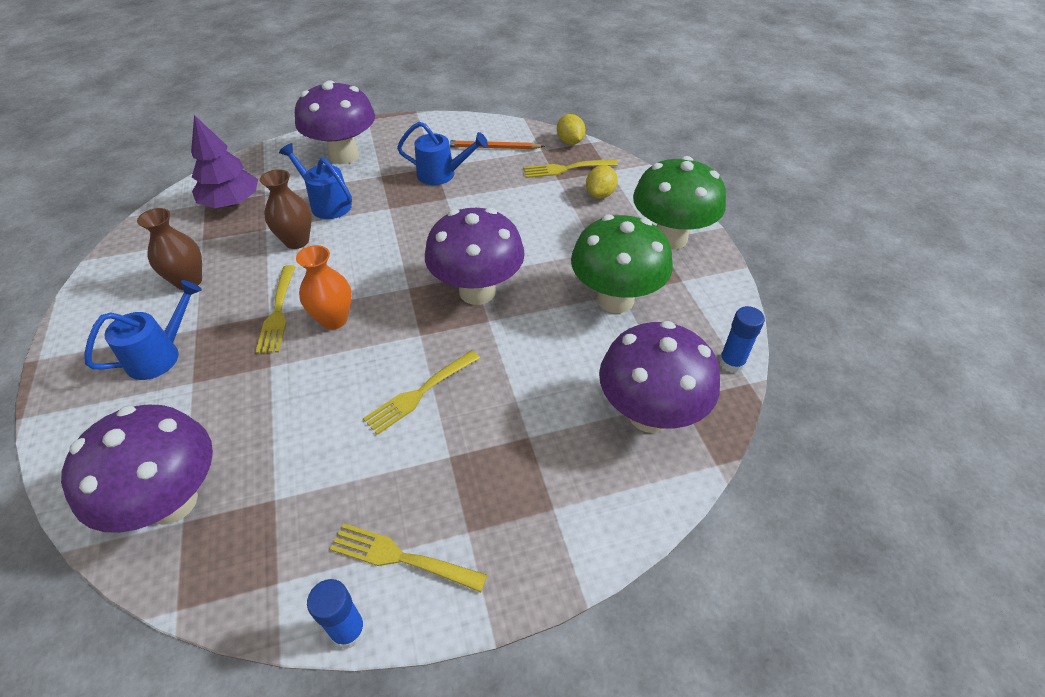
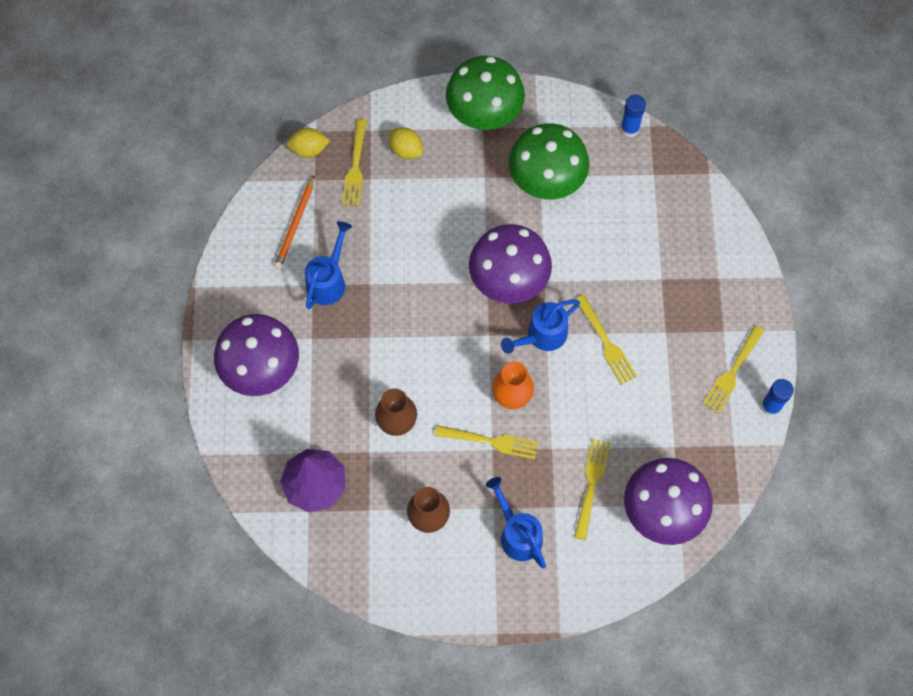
camera: 75 degrees left, 20 degrees up
blue watering can [279,143,352,219] -> blue watering can moved to [501,299,580,354]
purple mushroom [599,321,720,433] -> none
none -> yellow fork [574,438,610,540]

